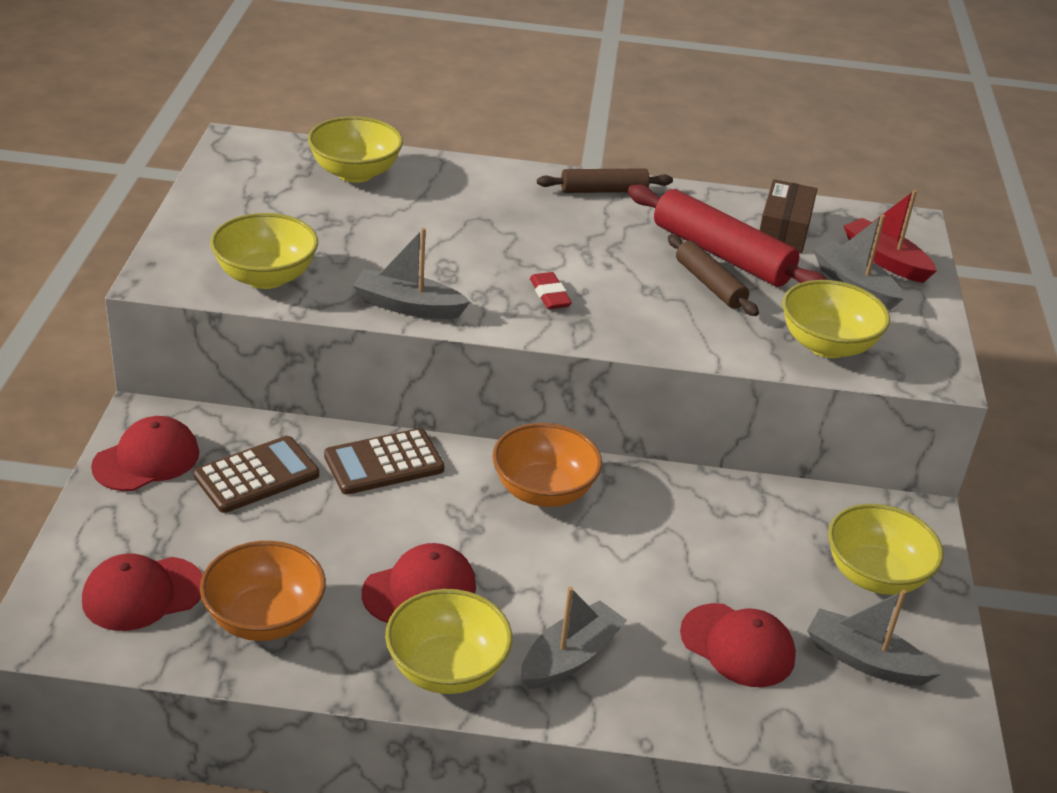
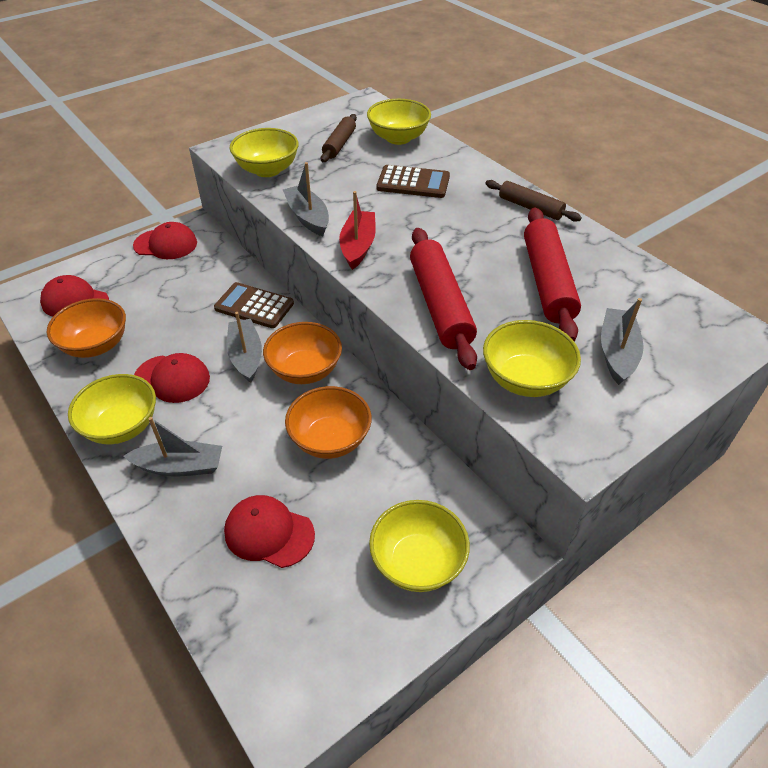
camera: 50 degrees right, 10 degrees up
brown calculator [193,436,319,513] -> brown calculator moved to [377,165,450,198]
red eraser [530,272,572,309] -> none
brown rolling pin [668,235,759,316] -> brown rolling pin moved to [321,114,357,162]
red cap [680,603,796,687] -> red cap turned 120 degrees clockwise [224,495,315,568]
brown box [760,179,817,253] -> none
grey boat [807,590,941,686] -> grey boat moved to [227,312,262,383]
red boat [844,190,937,283] -> red boat moved to [339,191,376,270]
none -> orange bowl [285,386,372,459]
none -> red rolling pin [410,228,477,370]

